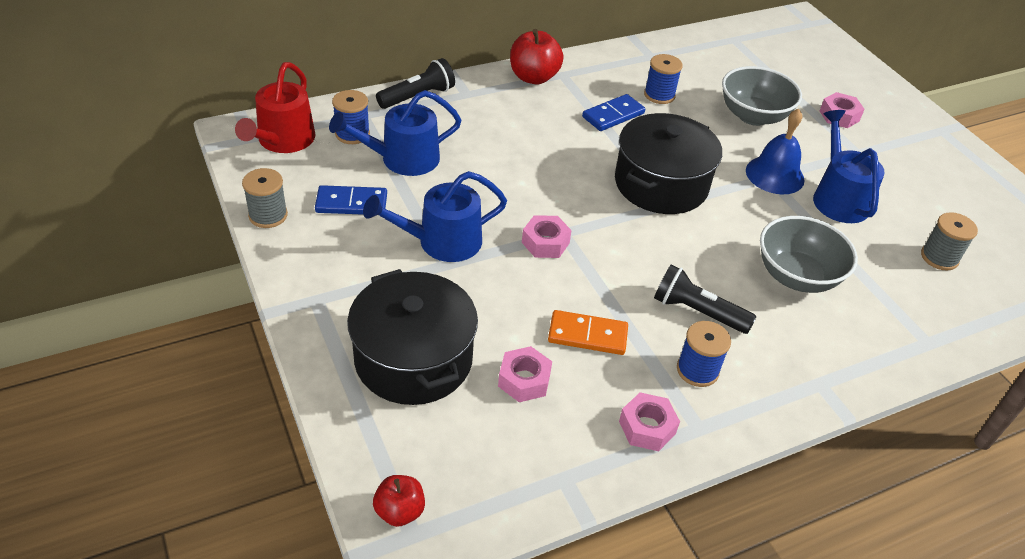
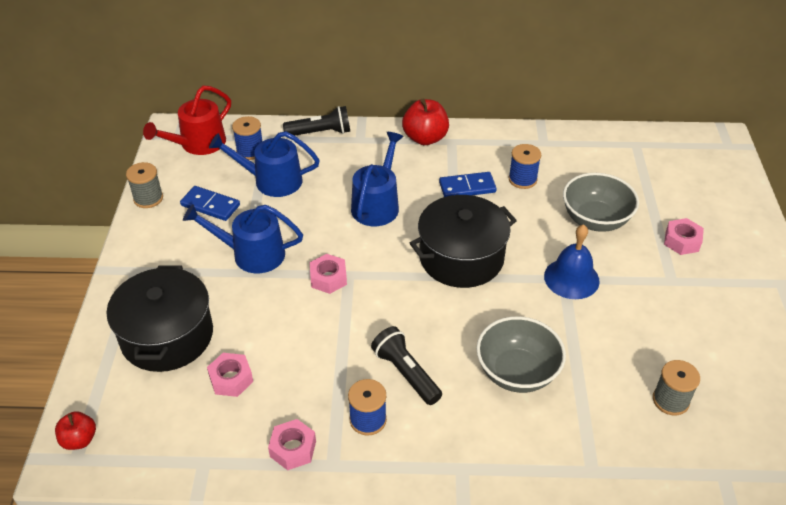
camera: 30 degrees right, 0 degrees up
orange domino [548,310,628,355] -> none
blue watering can [813,110,885,223] -> blue watering can moved to [351,132,404,226]

